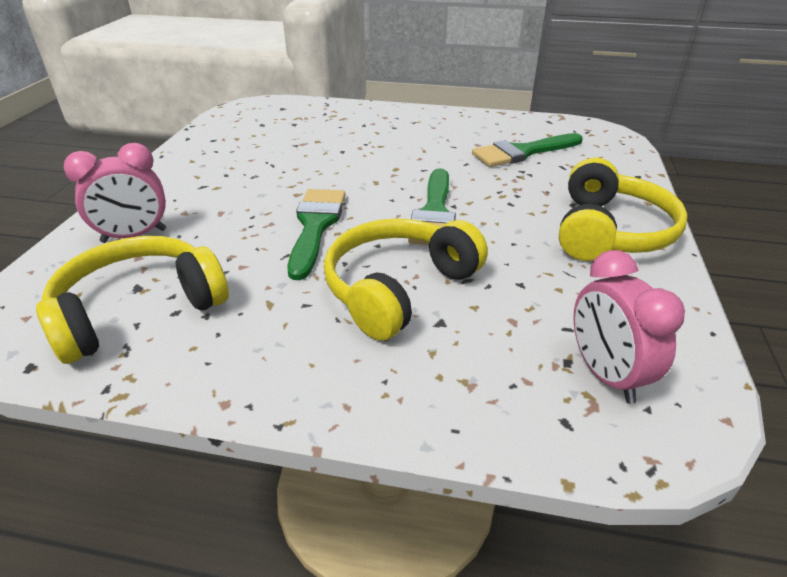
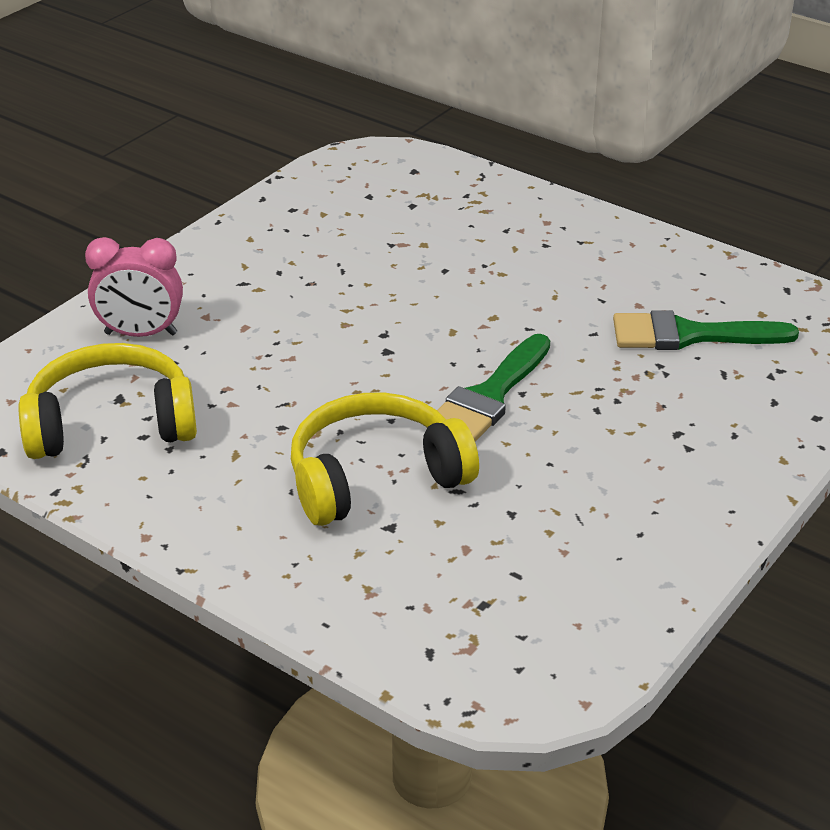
camera: 25 degrees right, 0 degrees up
green brush [287,189,346,280] -> none
yellow headphones [559,158,688,261] -> none
pink clock [573,250,685,404] -> none

